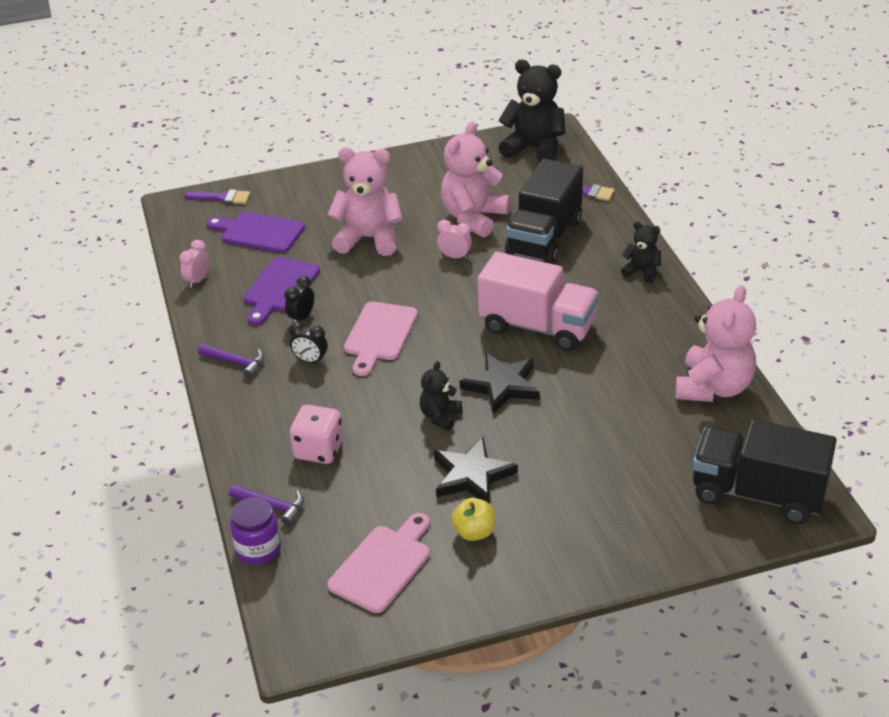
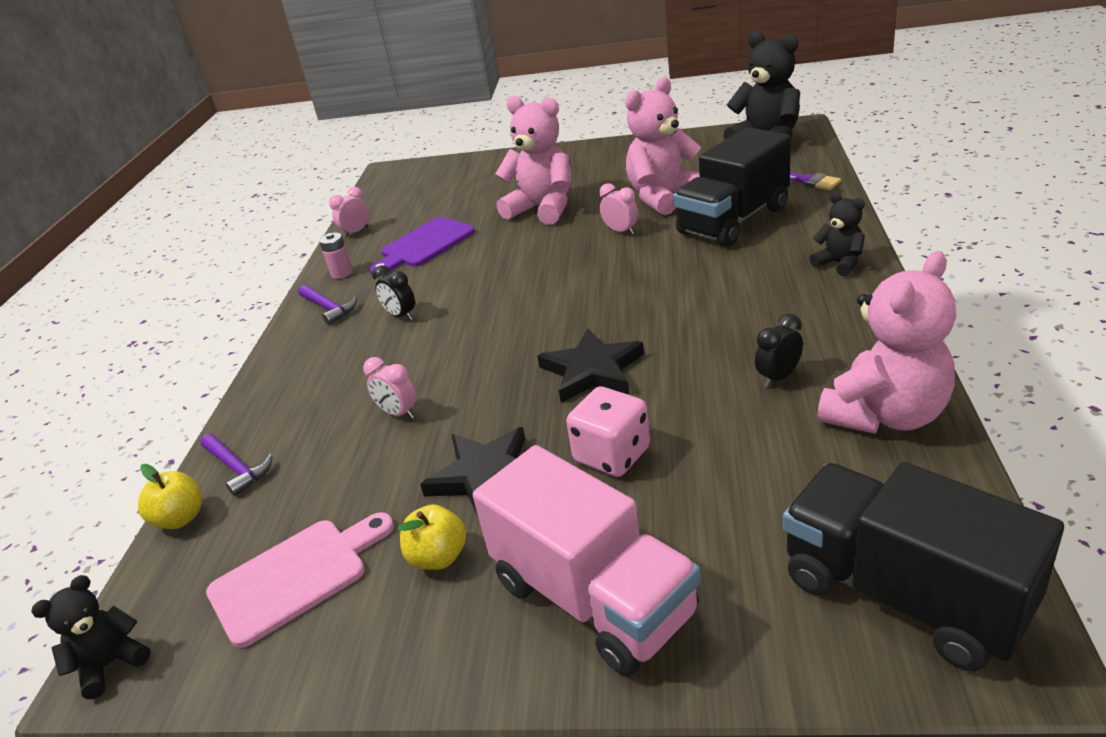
camera: 25 degrees right, 5 degrees down
purple brush [185,189,250,204] -> none
purple cutting board [206,211,305,253] -> none
purple jar [230,497,281,564] -> yellow apple [138,464,202,529]
black clock [284,276,314,323] -> black clock moved to [755,314,803,387]
pink dice [290,405,343,464] -> pink dice moved to [566,387,650,477]
pink cutting board [344,302,418,376] -> none
black teddy bear [420,361,462,431] -> black teddy bear moved to [31,575,151,699]
pink truck [477,252,599,352] -> pink truck moved to [473,445,701,676]
none -> pink battery [319,233,353,279]
none -> pink clock [363,357,417,419]

